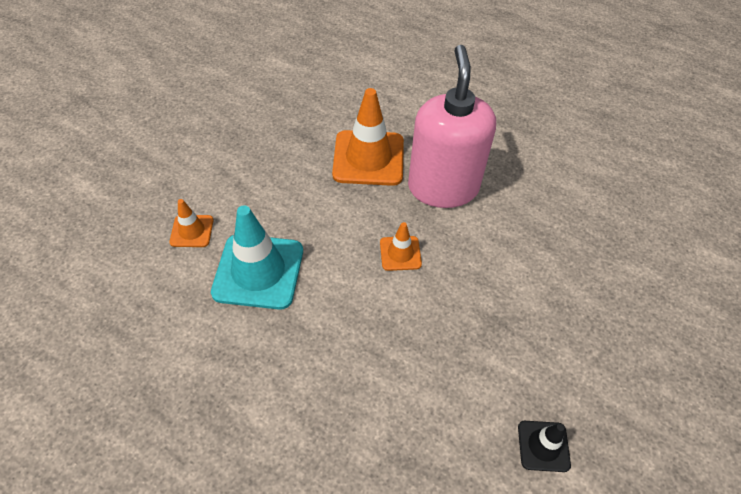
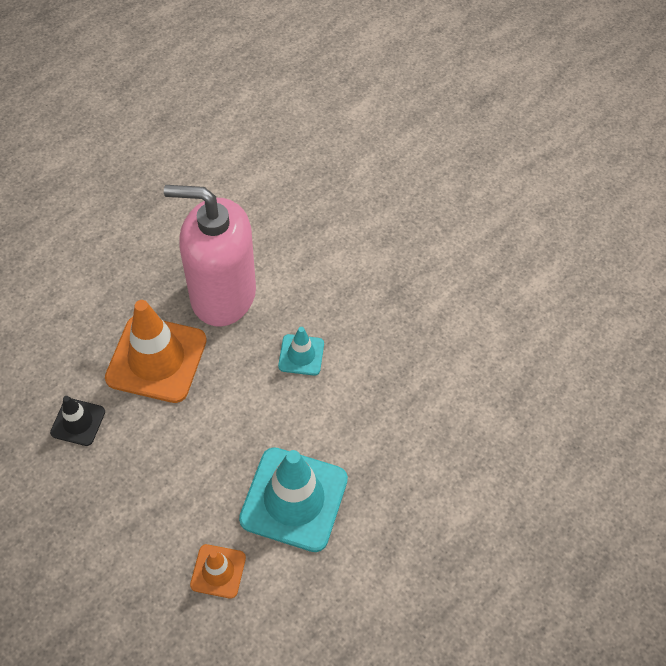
camera: 80 degrees left, 5 degrees up
orange traffic cone [380,222,422,271] -> turquoise traffic cone [278,327,324,376]
black traffic cone [518,421,571,472] -> black traffic cone moved to [50,396,105,446]

